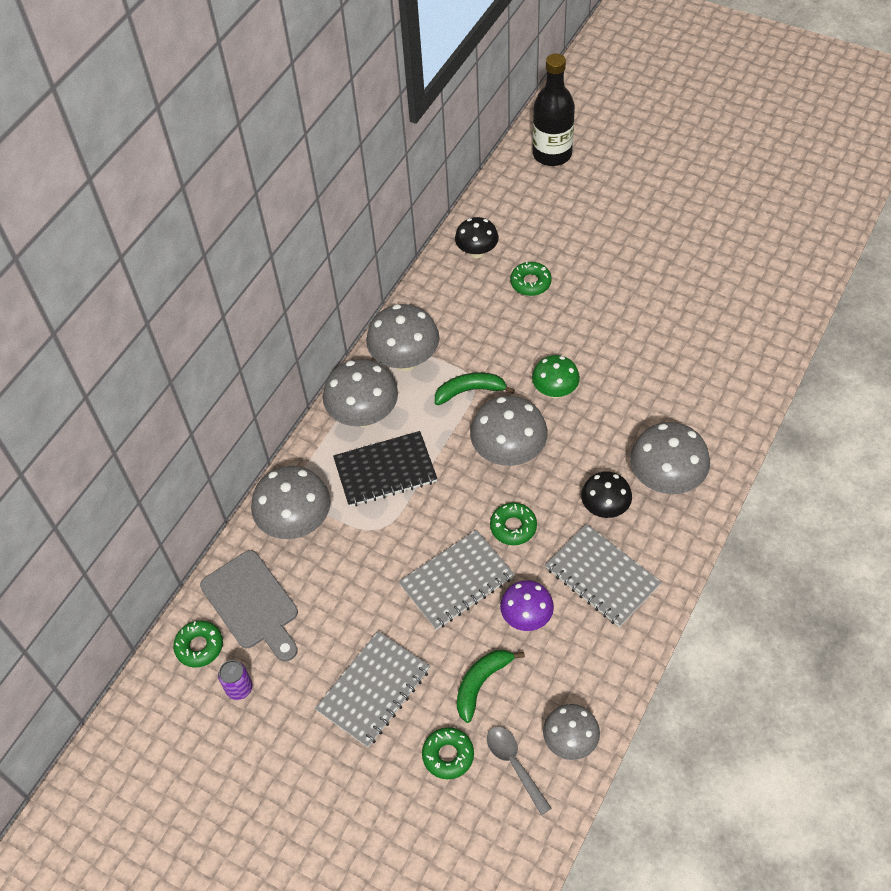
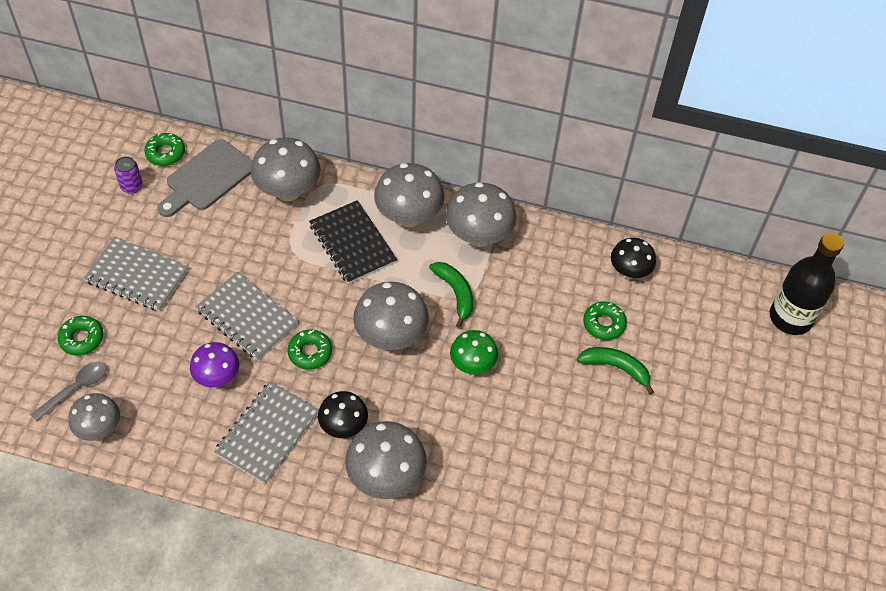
camera: 70 degrees right, 0 degrees up
green banana [457,650,525,723] -> green banana moved to [577,347,654,394]

